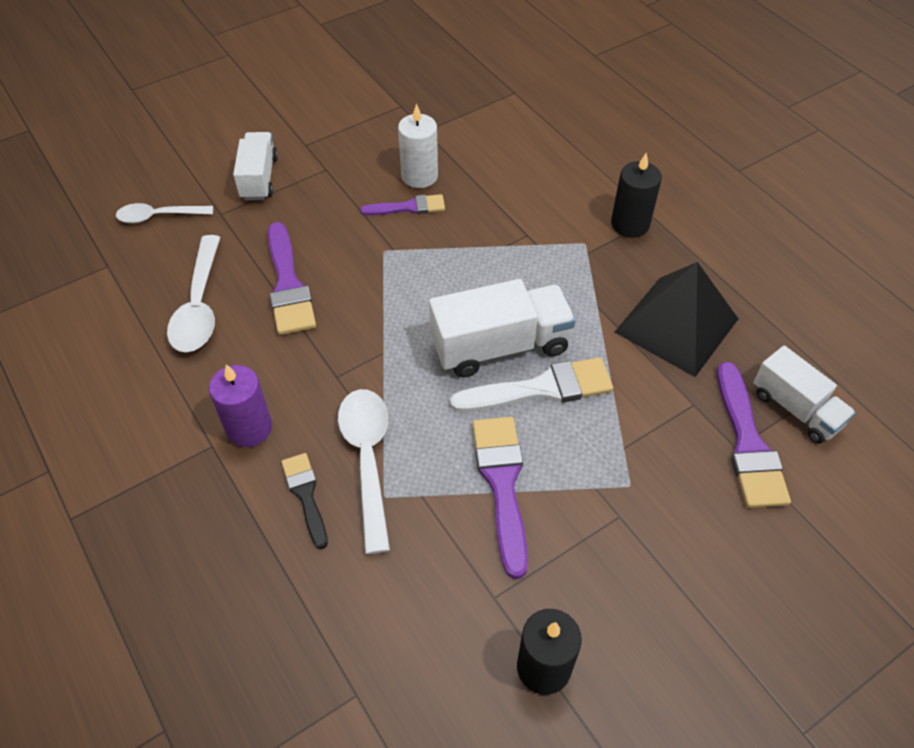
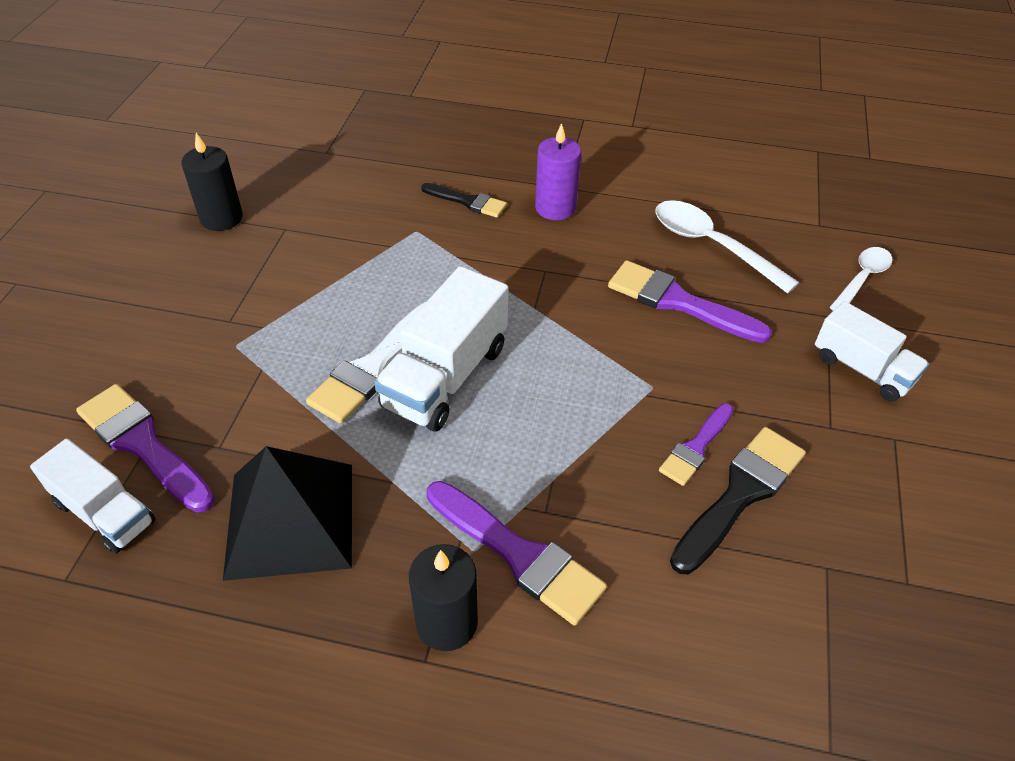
camera: 135 degrees right, 5 degrees down
white spoon [338,389,390,554] -> none
white candle [398,103,438,188] -> black brush [670,427,806,574]
purple brush [472,417,528,579] -> purple brush moved to [427,481,607,626]
white truck [753,345,856,444] -> white truck turned 150 degrees counterclockwise [30,438,156,554]

